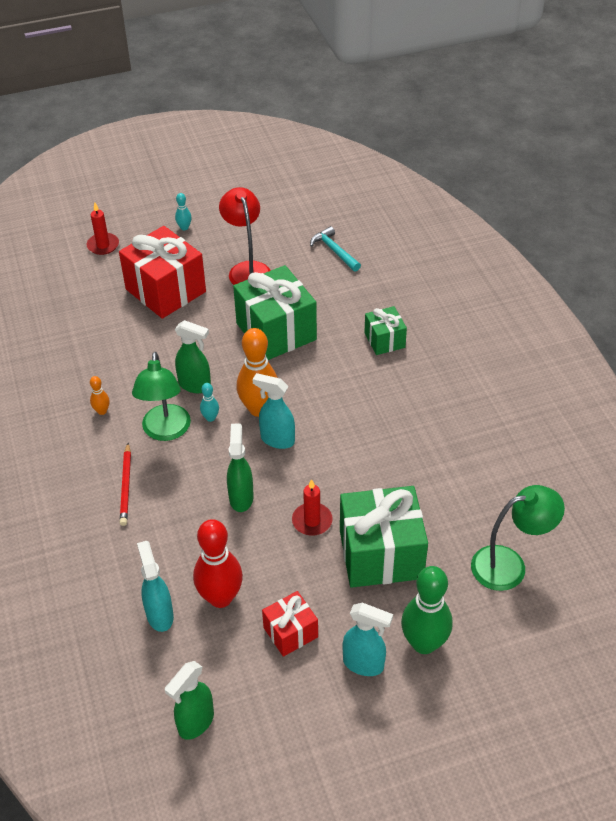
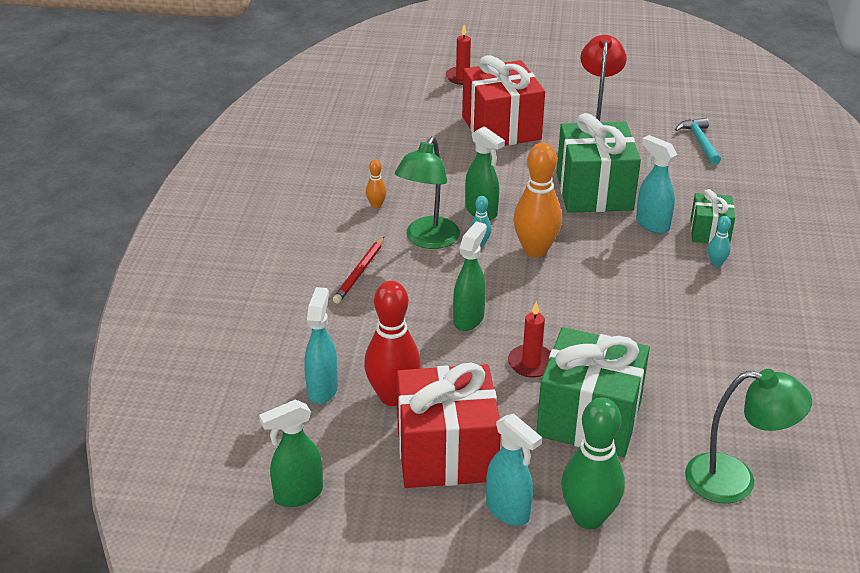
camera: 25 degrees right, 10 degrees down
turquoise bowling pin [175,193,192,230] -> turquoise bowling pin moved to [708,216,731,267]
turquoise spray bottle [252,373,295,449] -> turquoise spray bottle moved to [636,135,677,234]
red gift [262,591,318,657] -> red gift [397,363,501,488], size x1.89

